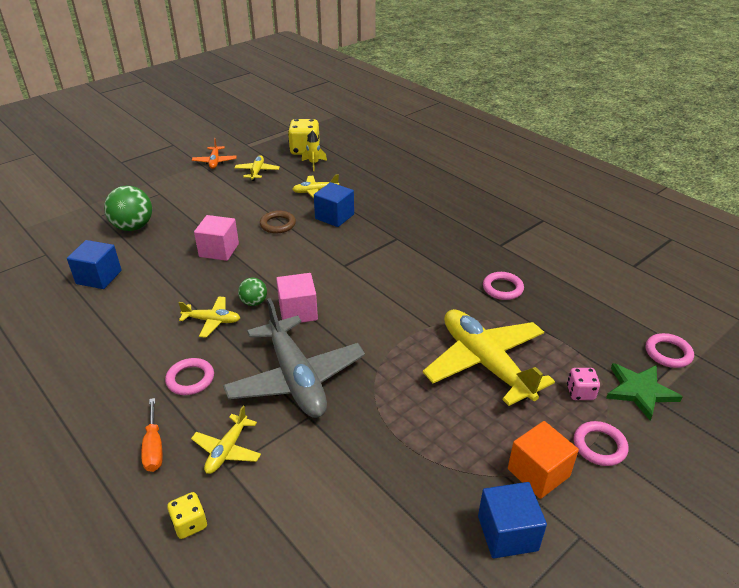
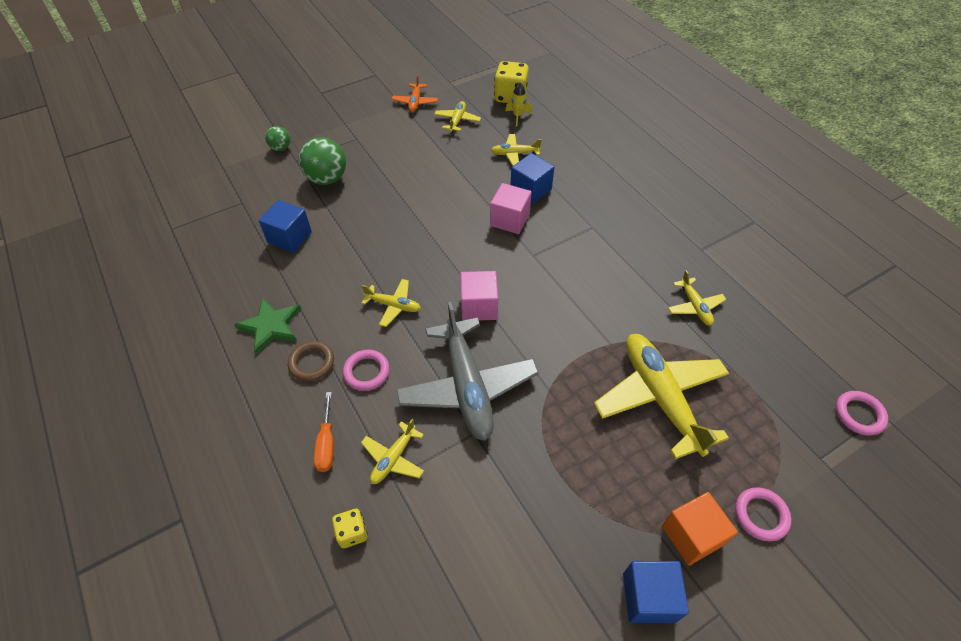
camera: 10 degrees right, 15 degrees up
pink cube [194,215,239,261] -> pink cube moved to [490,183,532,234]
green ball [238,278,267,306] -> green ball moved to [265,126,290,151]
brown ring [260,211,296,233] -> brown ring moved to [288,341,334,381]
pink ring [483,272,524,300] -> yellow plane [668,270,726,326]
pink dice [567,368,600,400] -> none
green star [606,363,683,420] -> green star moved to [234,297,301,354]

